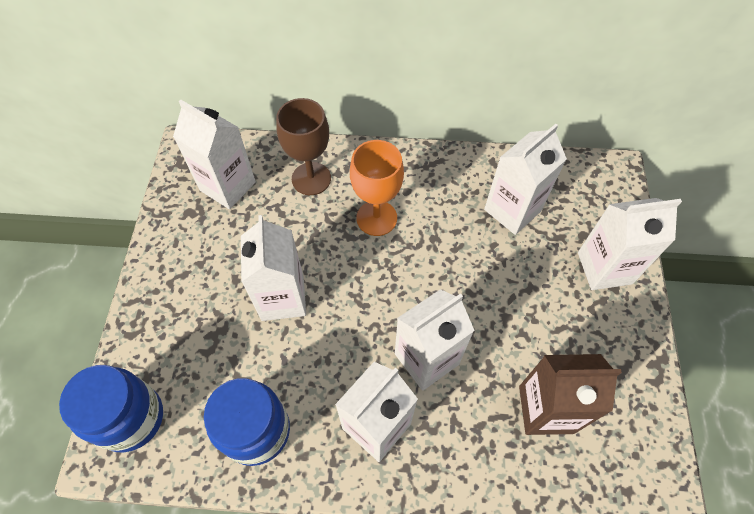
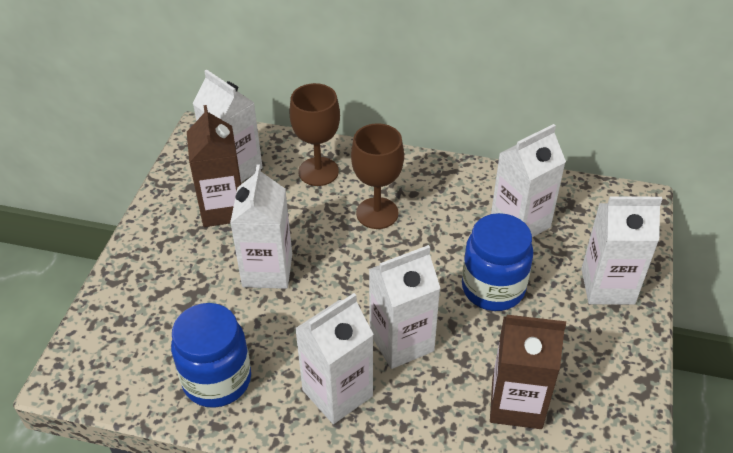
camera: 10 degrees right, 15 degrees down
blue jar [59,365,163,452] -> blue jar moved to [462,213,533,311]
orange goblet [350,140,404,236] -> brown goblet [351,123,404,229]
none -> brown carton [187,105,241,227]

